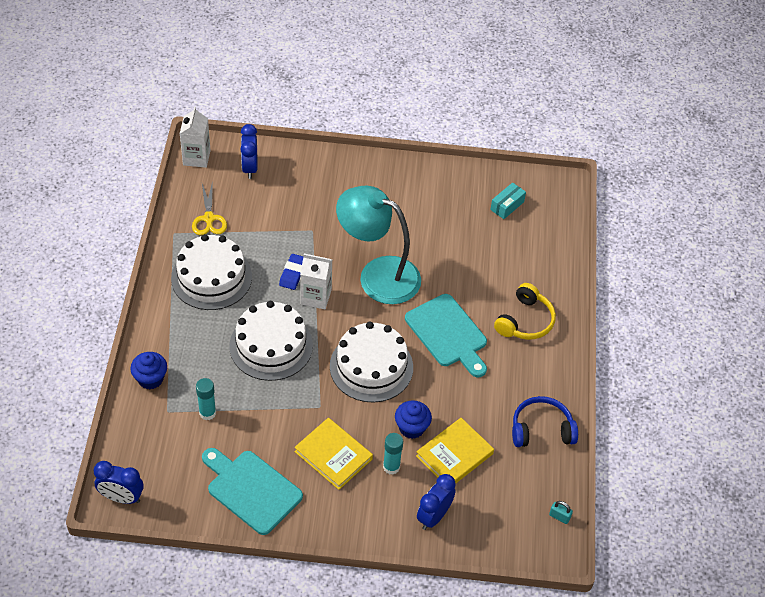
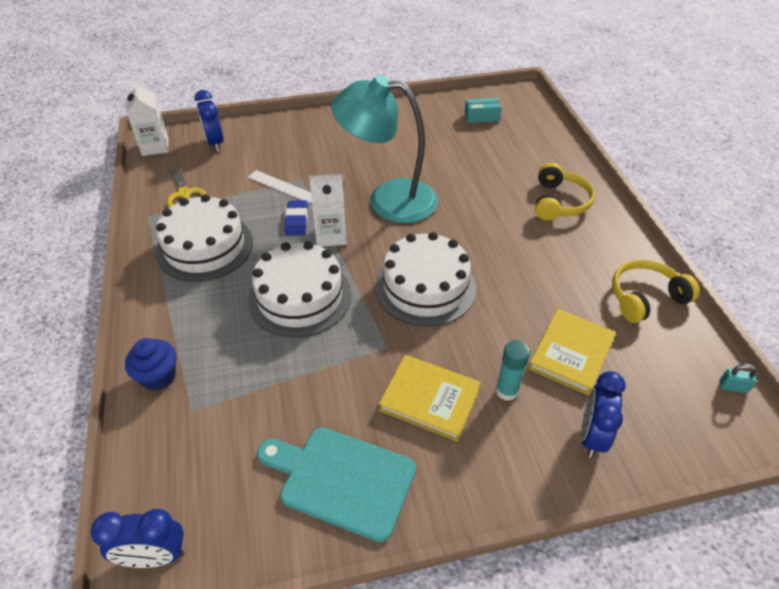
camera: 15 degrees left, 5 degrees down
turquoise glue stick [196,378,216,420] -> none
blue cupcake [395,400,432,439] -> none
turquoise cutting board [405,294,487,377] -> none
turquoise box [490,183,526,219] -> turquoise box turned 60 degrees clockwise [464,98,501,123]
blue headphones [512,396,578,447] -> yellow headphones [612,260,700,323]
none -> white ruler [248,170,311,204]

